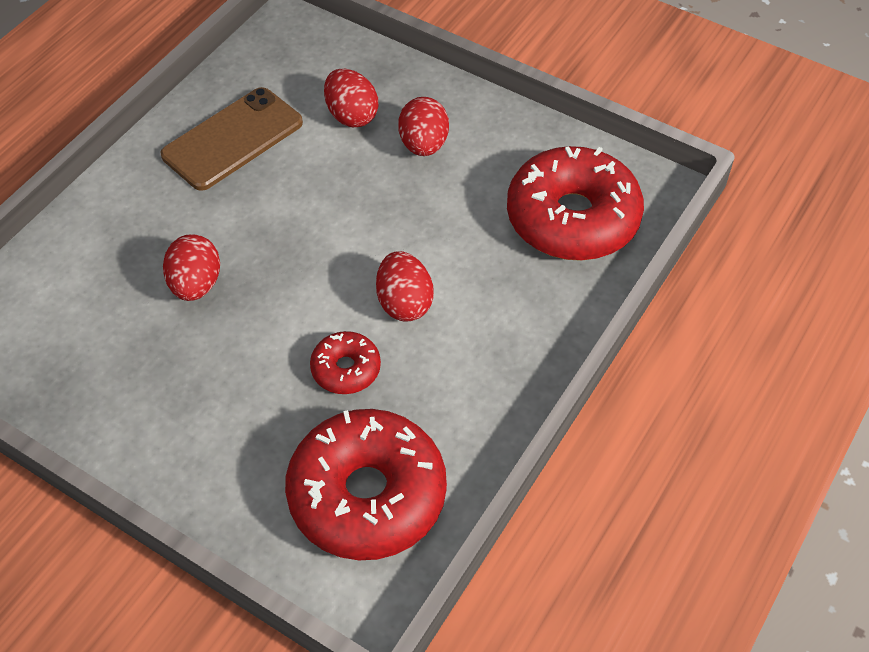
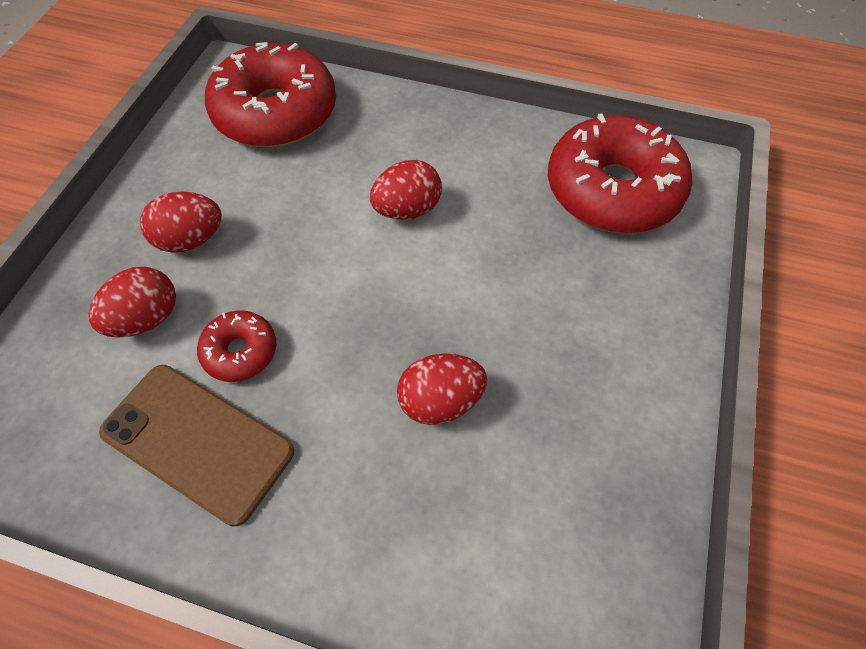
camera: 105 degrees left, 5 degrees up
red donut [310,331,381,394] -> red donut moved to [197,310,277,382]

